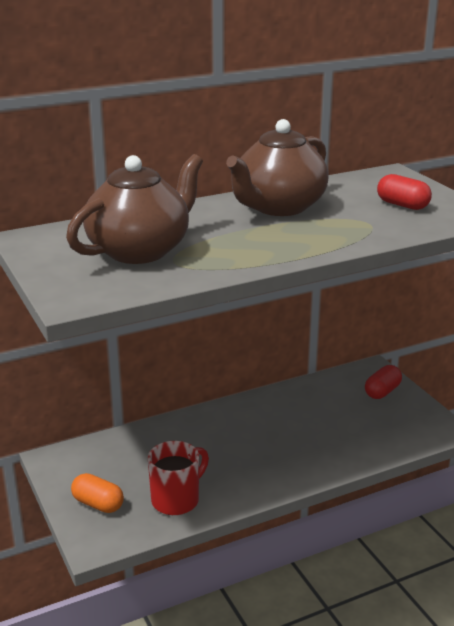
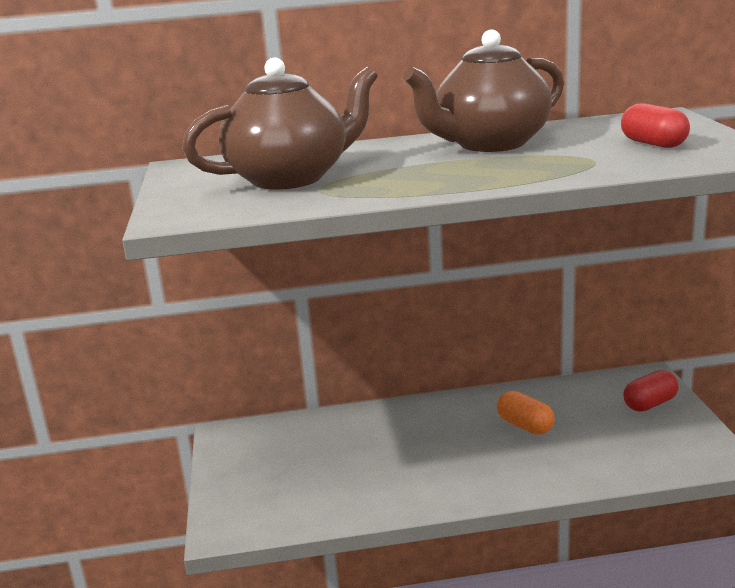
camera: 20 degrees right, 5 degrees down
orange capsule [71,473,124,513] -> orange capsule moved to [497,391,554,435]
red mug [148,441,209,515] -> none

